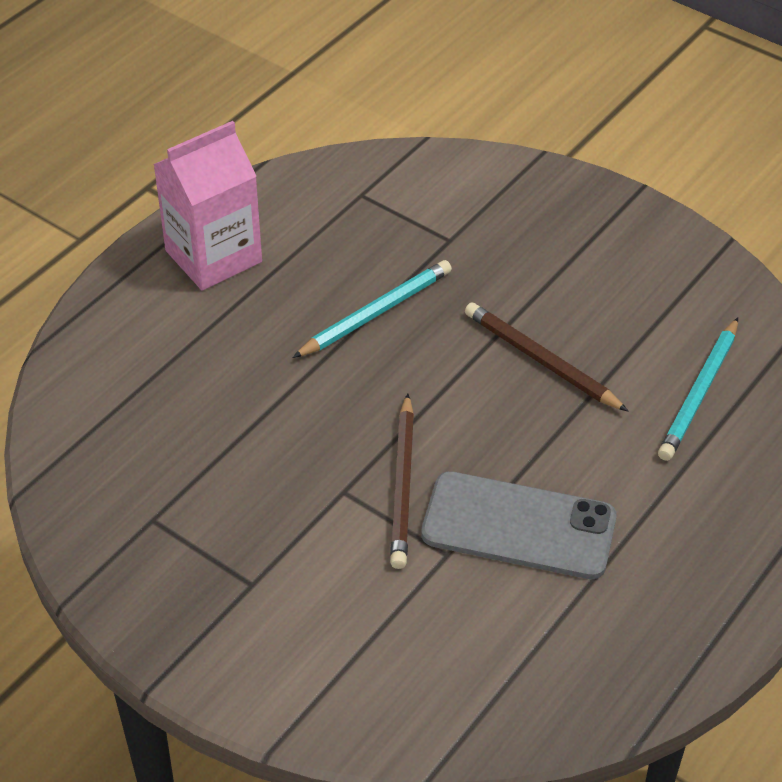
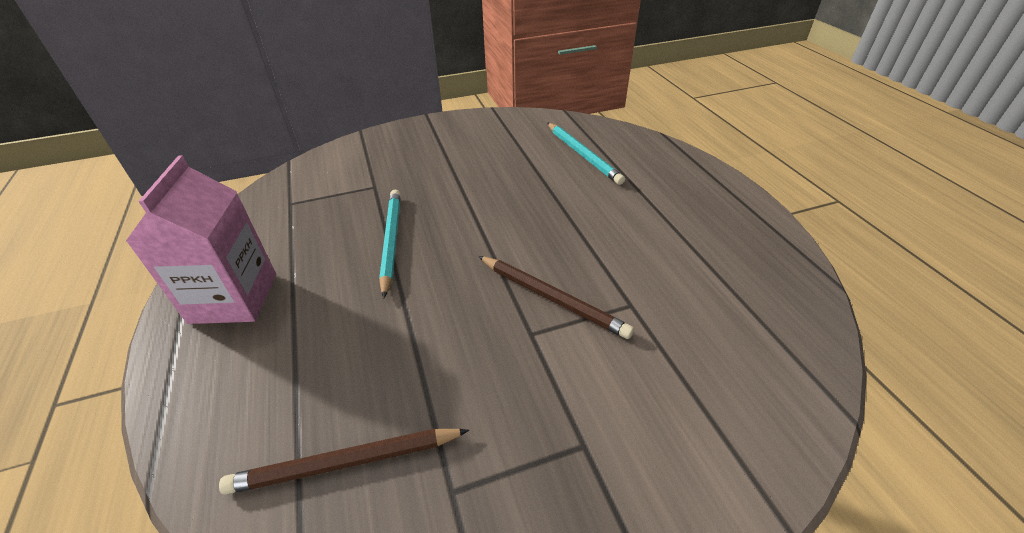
camera: 55 degrees left, 5 degrees down
grey phone [421,471,617,579] -> none
brown pencil [465,302,629,412] -> brown pencil moved to [219,429,469,495]

